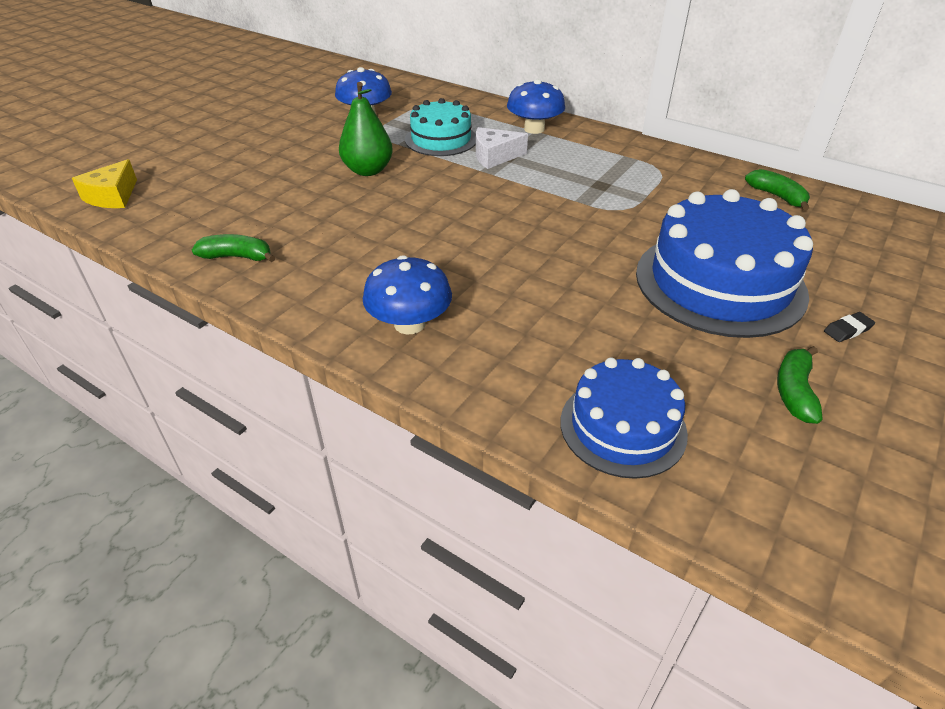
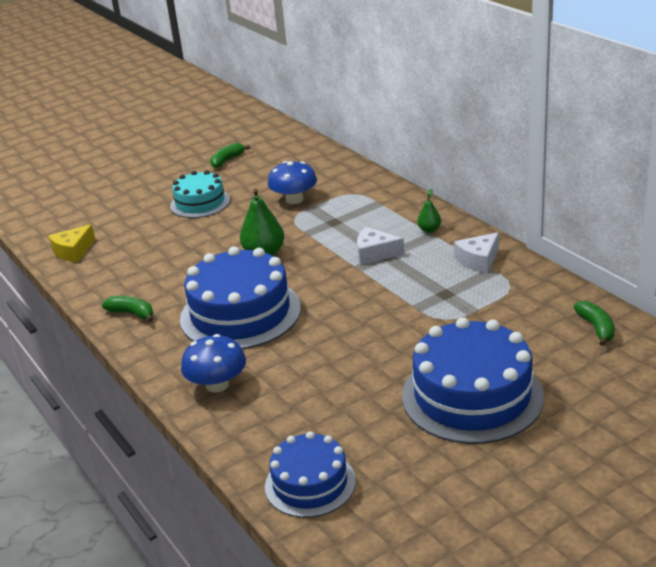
camera: 25 degrees right, 10 degrees down
turquoise cake [405,98,476,156] -> turquoise cake moved to [170,170,230,218]
blue mushroom [507,79,565,134] -> green pear [417,189,441,233]
green banana [777,346,822,424] -> green banana moved to [210,143,250,168]
black eraser [824,312,875,342] -> none
none -> blue cake [180,246,301,349]
none -> white cheese [454,232,499,273]

